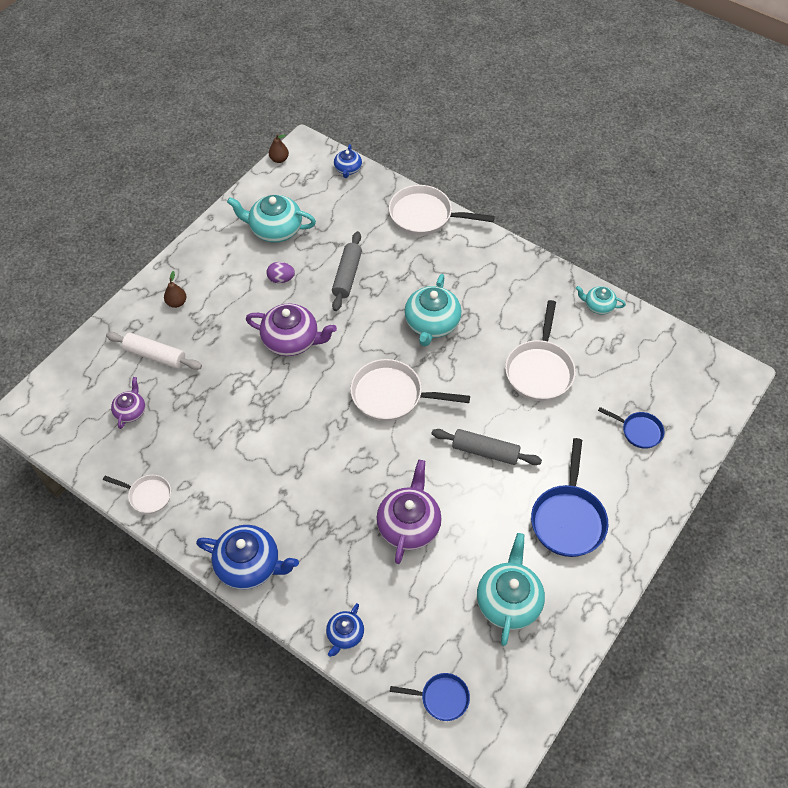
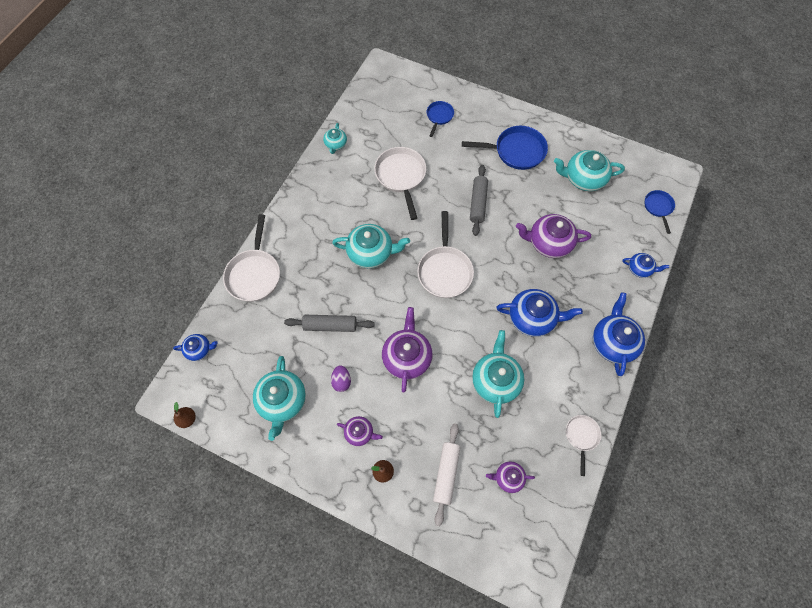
camera: 100 degrees left, 10 degrees up
white pan [505,300,576,401] -> white pan turned 105 degrees counterclockwise [374,147,426,220]
none -> purple teapot [337,416,383,446]
none -> turquoise teapot [472,330,524,418]
none -> blue teapot [496,289,583,337]

